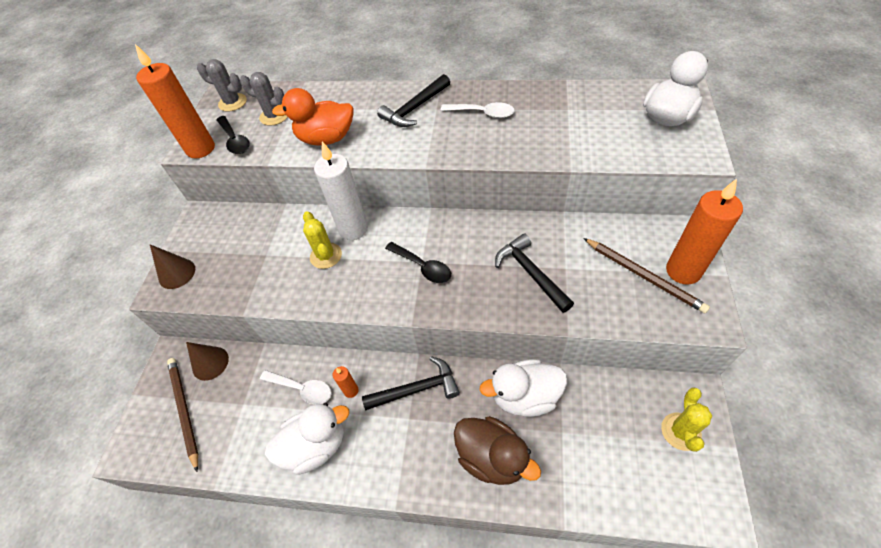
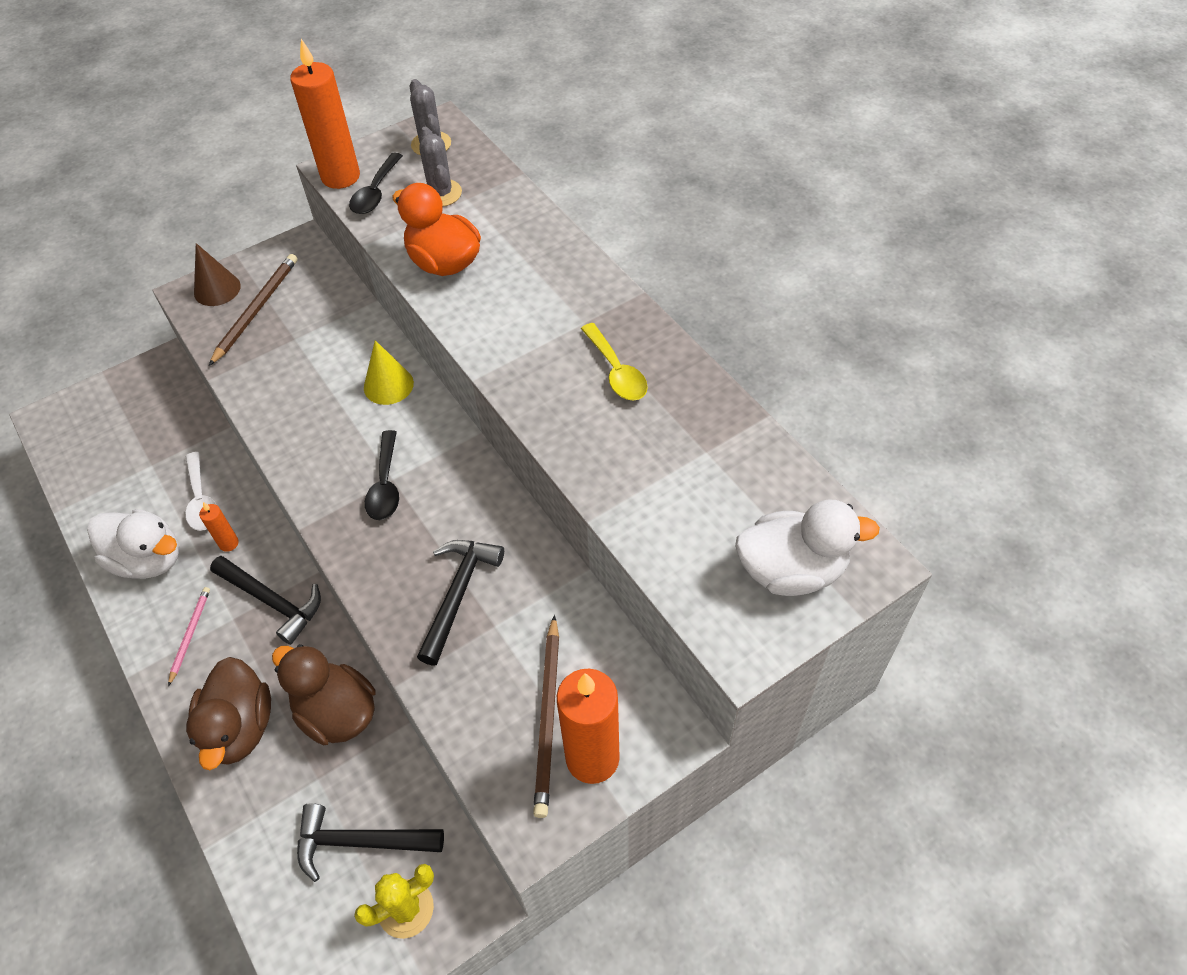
camera: 45 degrees right, 0 degrees up
brown pencil [167,358,199,472] -> brown pencil moved to [209,254,298,366]
brown cone [186,342,229,381] -> none
yellow cactus [303,211,342,269] -> none
white candle [314,141,368,240] -> yellow cone [364,340,414,405]
black hammer [377,74,450,127] -> black hammer moved to [297,803,444,882]
white spoon [441,102,515,118] -> yellow spoon [581,323,648,401]
white duck [479,359,567,417] -> brown duck [272,644,375,745]
none -> pink pencil [168,587,210,686]

